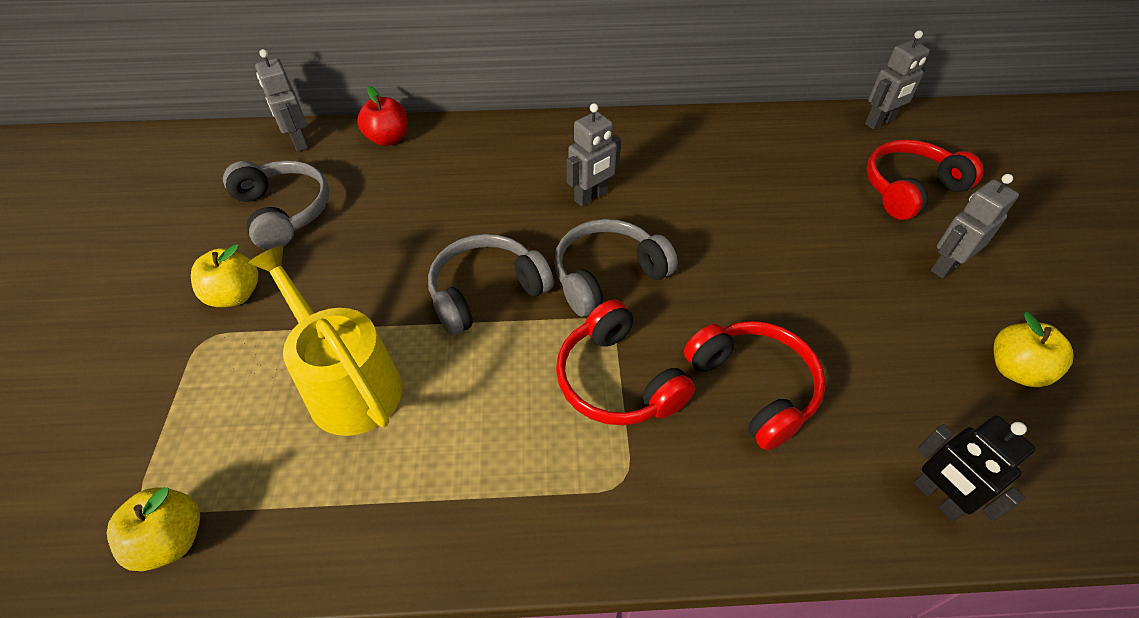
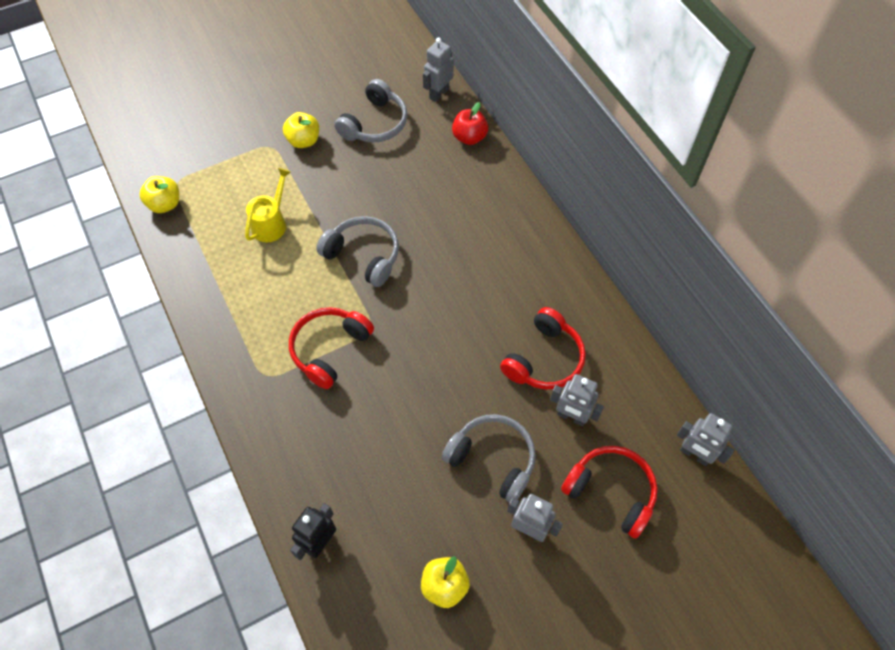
camera: 65 degrees right, 10 degrees up
yellow watering can [248,245,402,436] -> yellow watering can [245,168,291,242], size x0.66
grey headphones [554,219,678,317] -> grey headphones moved to [442,414,536,502]
grey robot [567,103,621,207] -> grey robot moved to [550,374,604,426]
red headphones [684,321,826,450] -> red headphones moved to [500,307,586,390]

